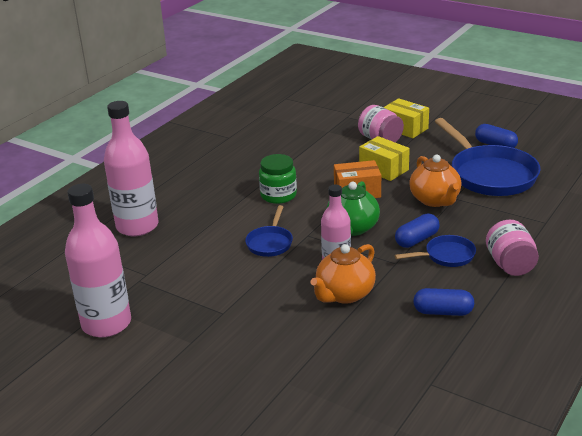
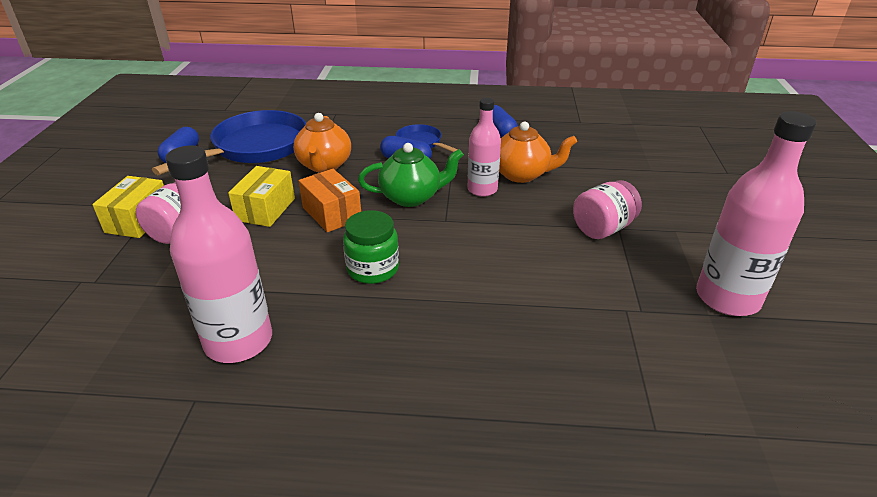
camera: 120 degrees left, 5 degrees up
pink bottle [104,101,158,236] -> pink bottle moved to [166,145,272,363]
blue pan [245,205,293,257] -> none
orange teapot [409,155,461,207] -> orange teapot turned 135 degrees clockwise [293,113,351,173]
pink jar [486,219,539,276] -> pink jar moved to [573,180,642,239]

